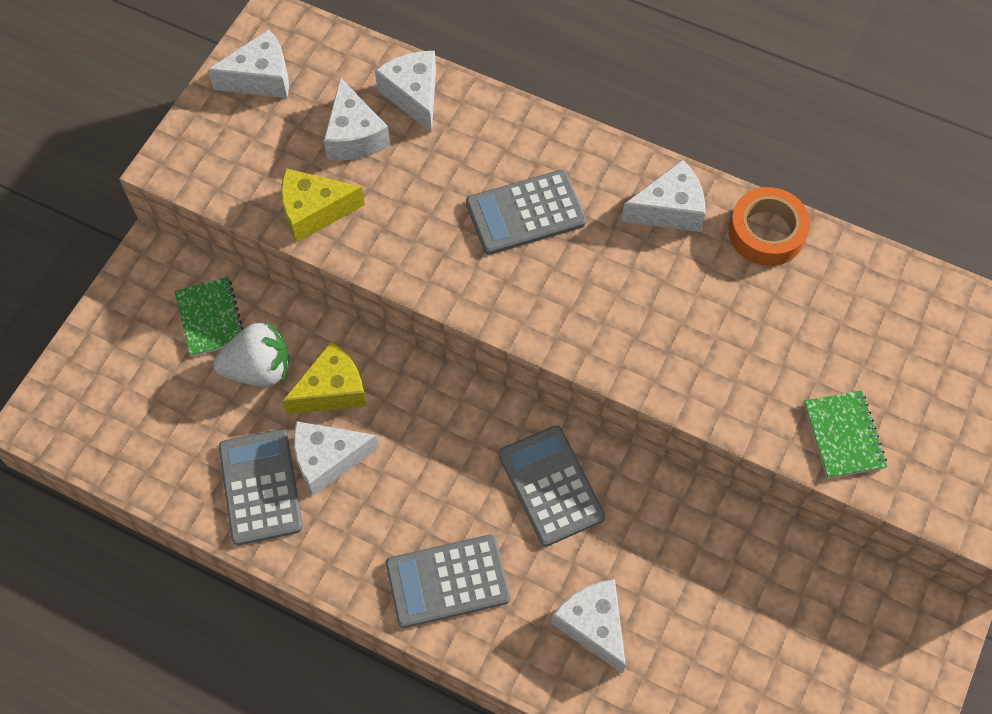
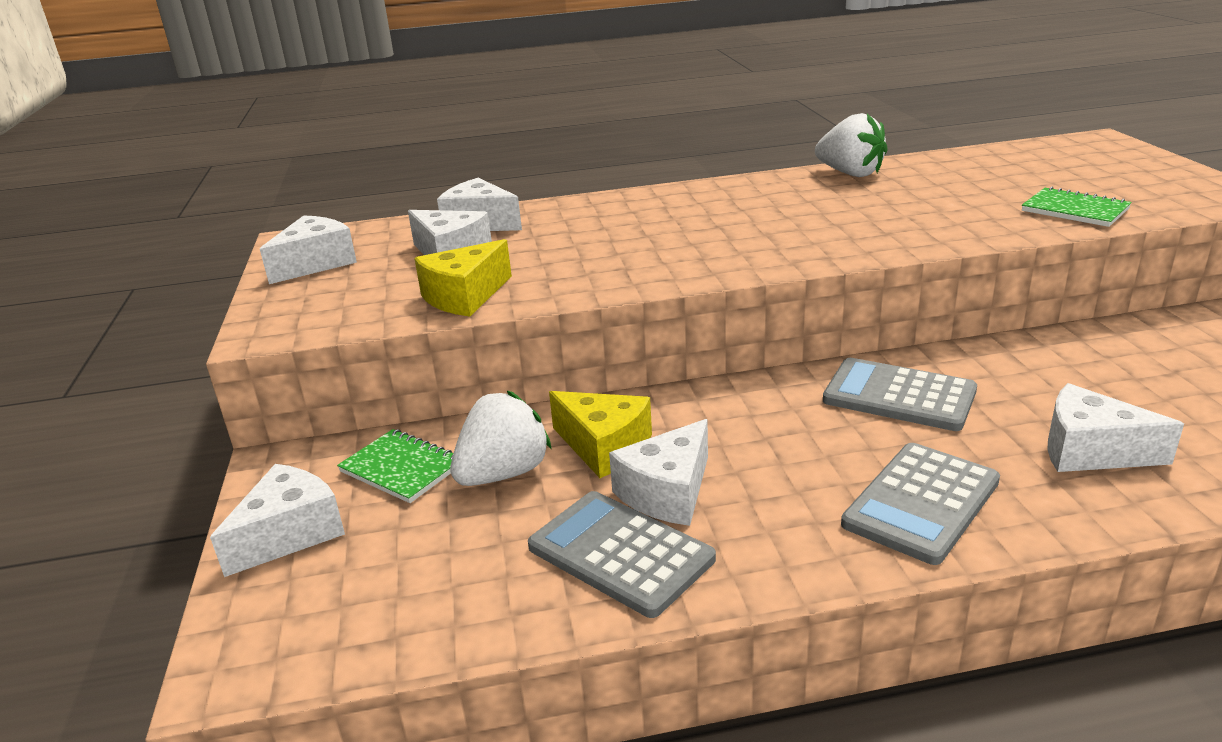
camera: 35 degrees left, 35 degrees down
yellow cheese [283,340,367,414] -> yellow cheese turned 105 degrees clockwise [549,391,652,478]
grey calculator [466,170,586,255] -> none
white cheese [621,159,705,232] -> white cheese moved to [210,464,345,577]
orange tape [729,187,810,266] -> white strawberry [815,113,888,177]

